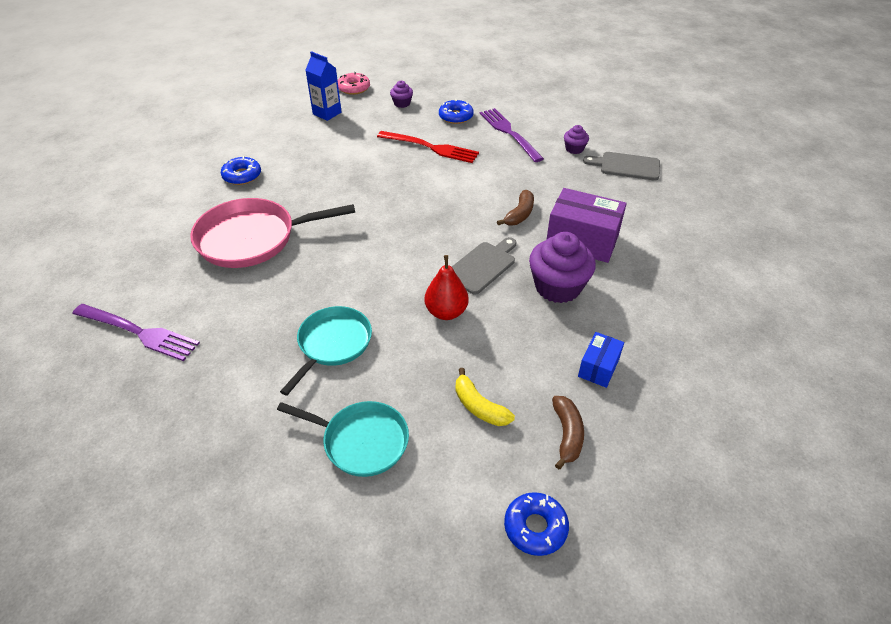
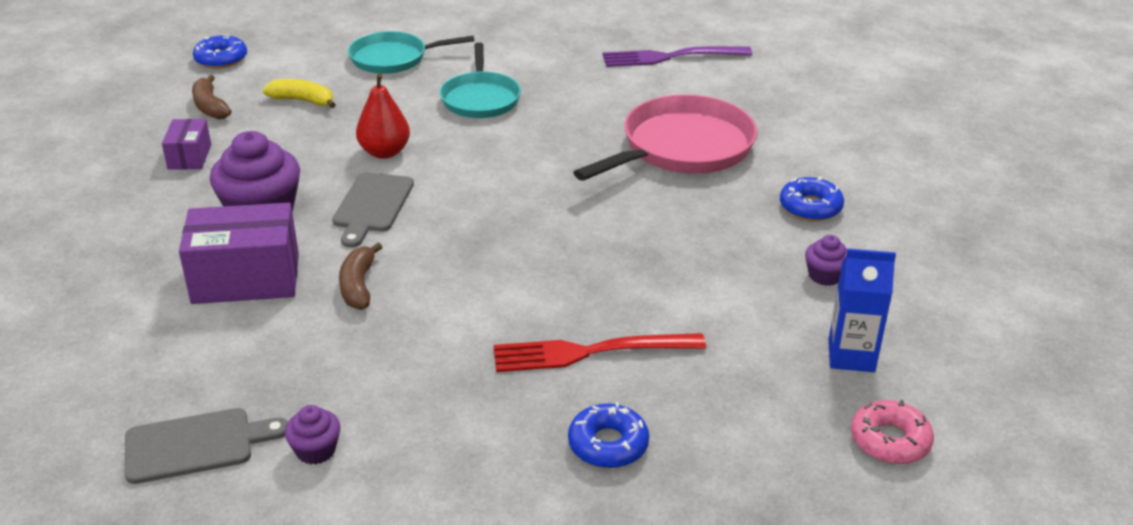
camera: 150 degrees right, 10 degrees down
purple cupcake [390,81,413,108] -> purple cupcake moved to [805,235,848,286]
purple fork [480,108,544,162] -> none
blue box [578,332,624,388] -> purple box [162,119,211,170]

